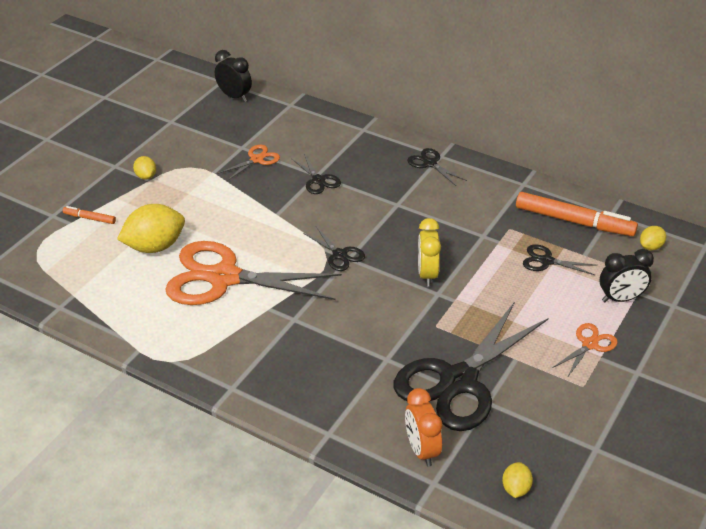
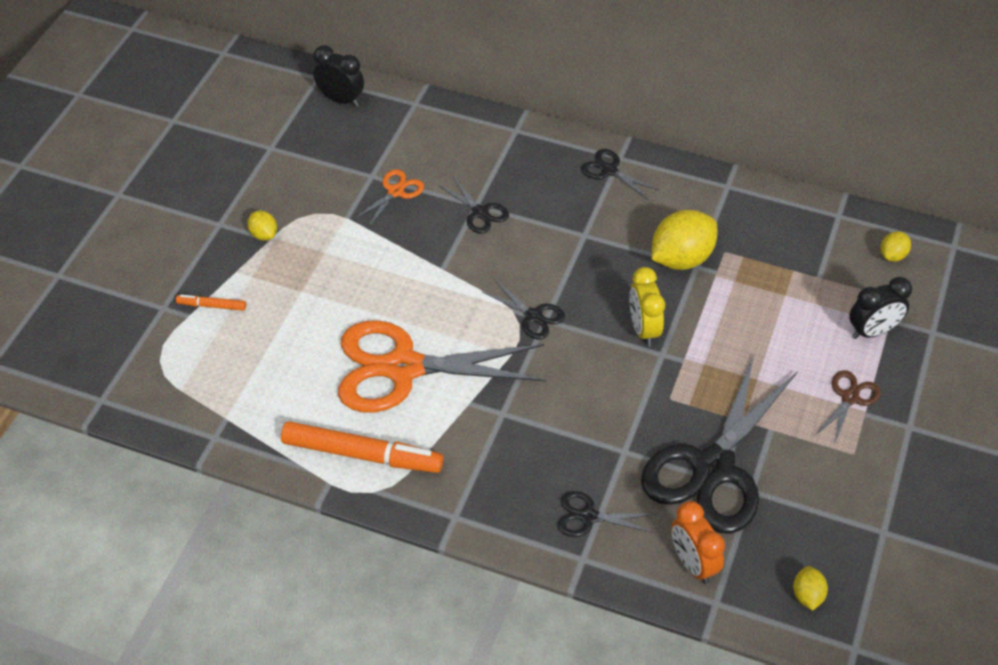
camera: 10 degrees left, 10 degrees up
yellow lemon [117,204,185,253] -> yellow lemon moved to [651,210,717,270]
orange marker [516,192,638,236] -> orange marker moved to [281,421,443,473]
black scissors [523,245,598,275] -> black scissors moved to [558,491,656,537]
orange scissors [552,323,618,378] -> brown scissors [816,370,881,445]

